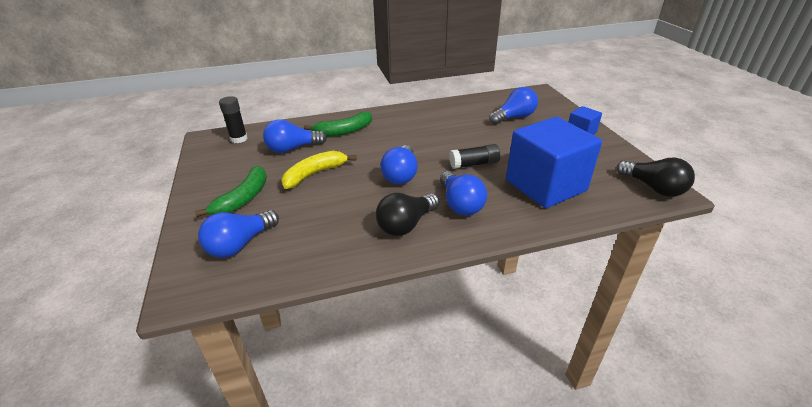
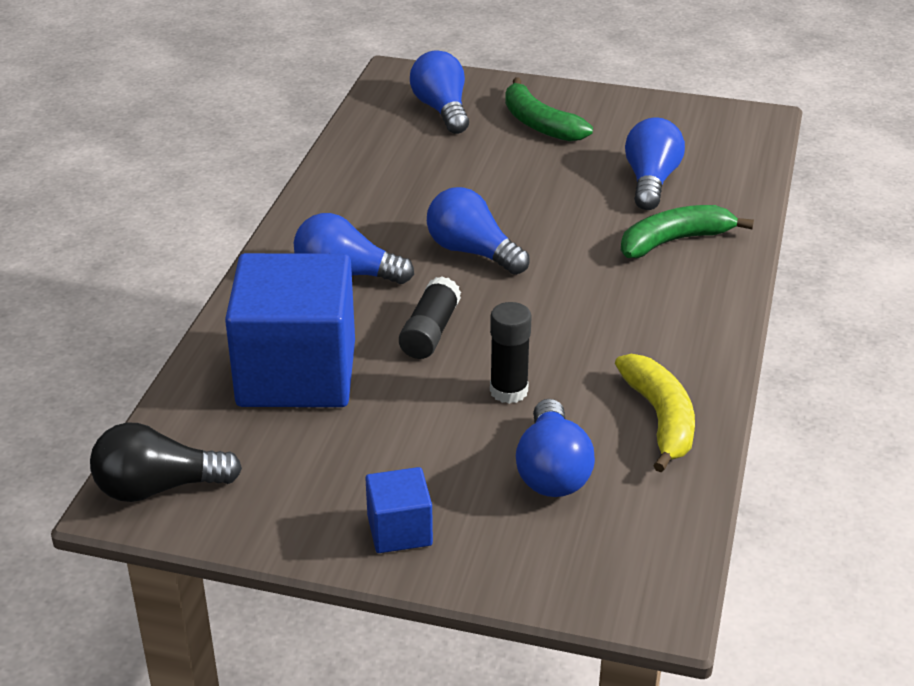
camera: 120 degrees right, 0 degrees up
black glue stick [219,96,248,143] -> black glue stick moved to [490,302,532,404]
yellow banana [281,151,356,189] -> yellow banana moved to [615,354,695,472]
green banana [304,112,372,136] -> green banana turned 60 degrees clockwise [621,205,754,258]
black light bulb [376,193,439,236] -> none

